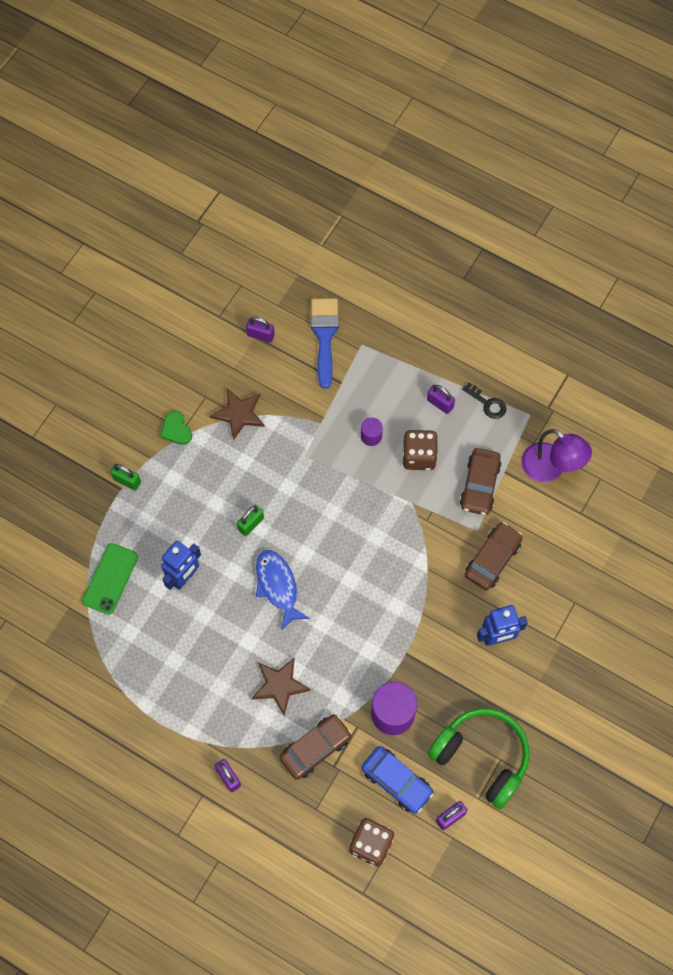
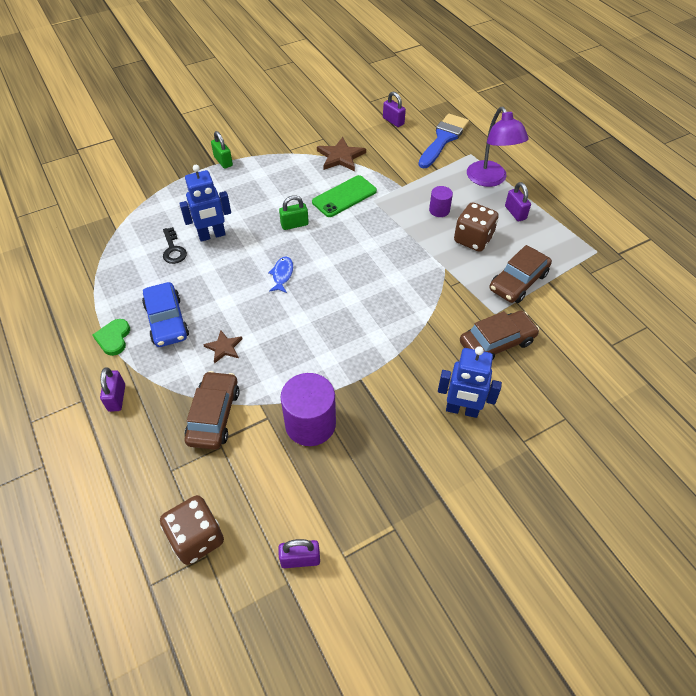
camera: 30 degrees right, 15 degrees down
green phone [82,543,138,615] -> green phone moved to [312,175,377,217]
green heart [160,411,192,445] -> green heart moved to [93,319,130,356]
brown star [252,658,311,715] -> brown star [203,330,242,363], size x0.61
blue fish [256,550,310,630] -> blue fish [268,257,293,293], size x0.56
brown car [279,714,352,780] -> brown car turned 75 degrees counterclockwise [185,371,239,450]
blue car [361,746,434,814] -> blue car moved to [142,282,189,347]
green headphones [428,708,530,809] -> none
black key [462,382,506,419] -> black key moved to [163,227,187,264]
purple lamp [521,429,592,482] -> purple lamp moved to [467,107,529,187]

